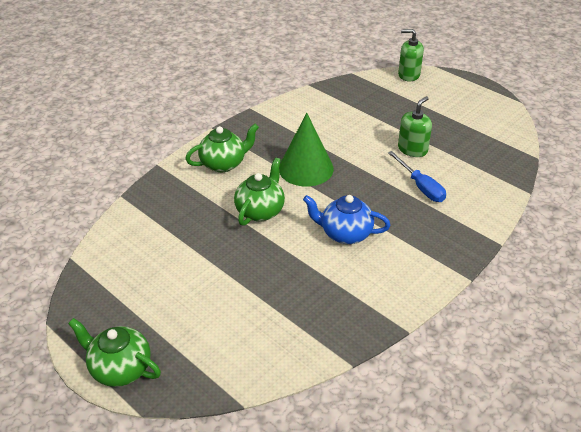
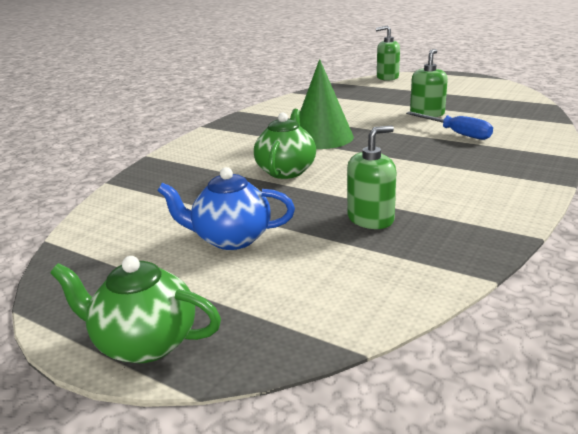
camera: 10 degrees left, 15 degrees down
green teapot [185,124,259,172] -> none
blue teapot [303,195,390,244] -> blue teapot moved to [157,167,295,250]
none -> green soap dispenser [347,126,396,229]

